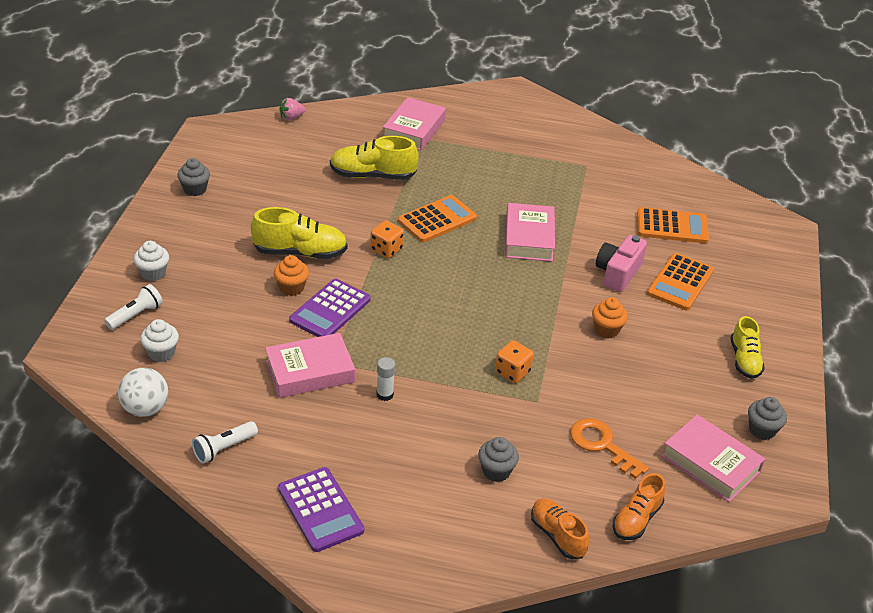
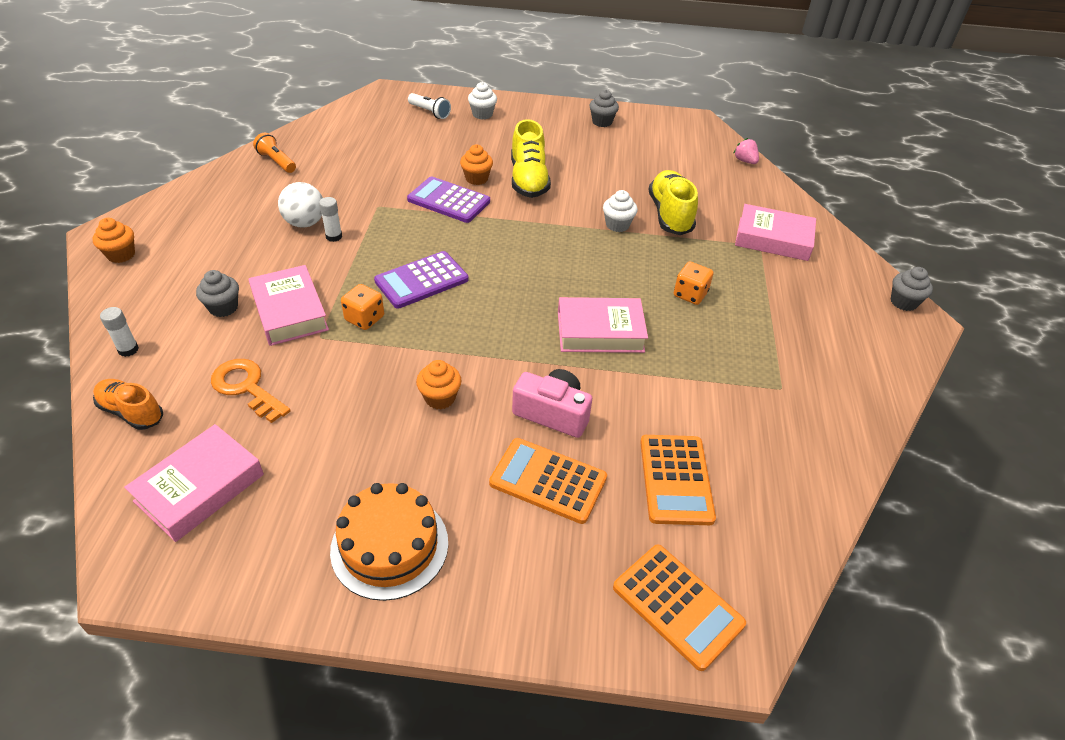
camera: 85 degrees right, 5 degrees up
white ball [118,368,168,417] -> white ball moved to [278,182,323,228]
white cupcake [140,319,179,362] -> white cupcake moved to [603,190,638,232]
white flashlight [192,421,258,463] -> orange flashlight [253,133,296,173]
pink book [265,333,355,398] -> pink book moved to [249,265,329,346]
purple calculator [278,467,364,552] -> purple calculator moved to [374,251,469,309]
orange dice [370,220,404,258] -> orange dice moved to [674,262,713,305]
orange calculator [398,195,477,242] -> orange calculator moved to [613,545,746,671]
orange shoe [531,498,589,559] -> white glue stick [100,307,139,357]
orange key [570,418,649,479] -> orange key turned 90 degrees counterclockwise [211,359,291,423]
yellow shoe [731,316,765,379] -> orange cake [330,483,448,601]
grey cupcake [748,397,787,440] -> grey cupcake moved to [891,267,933,311]
none -> orange cupcake [93,218,135,263]

